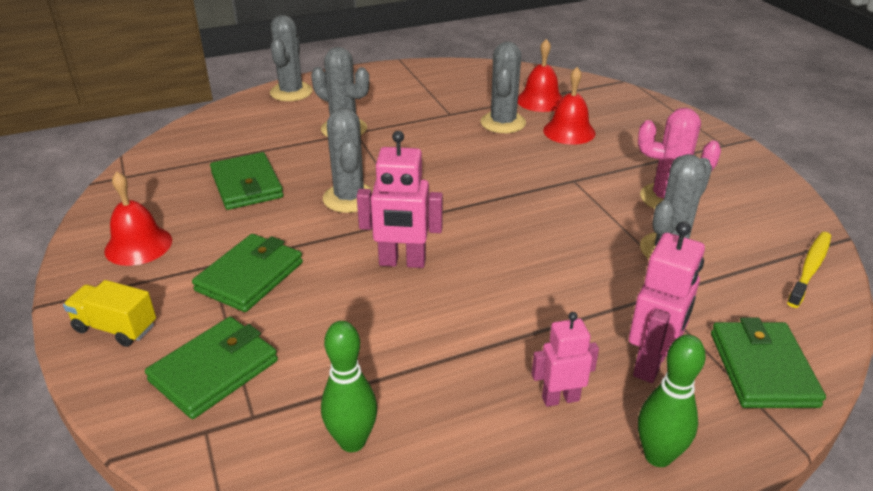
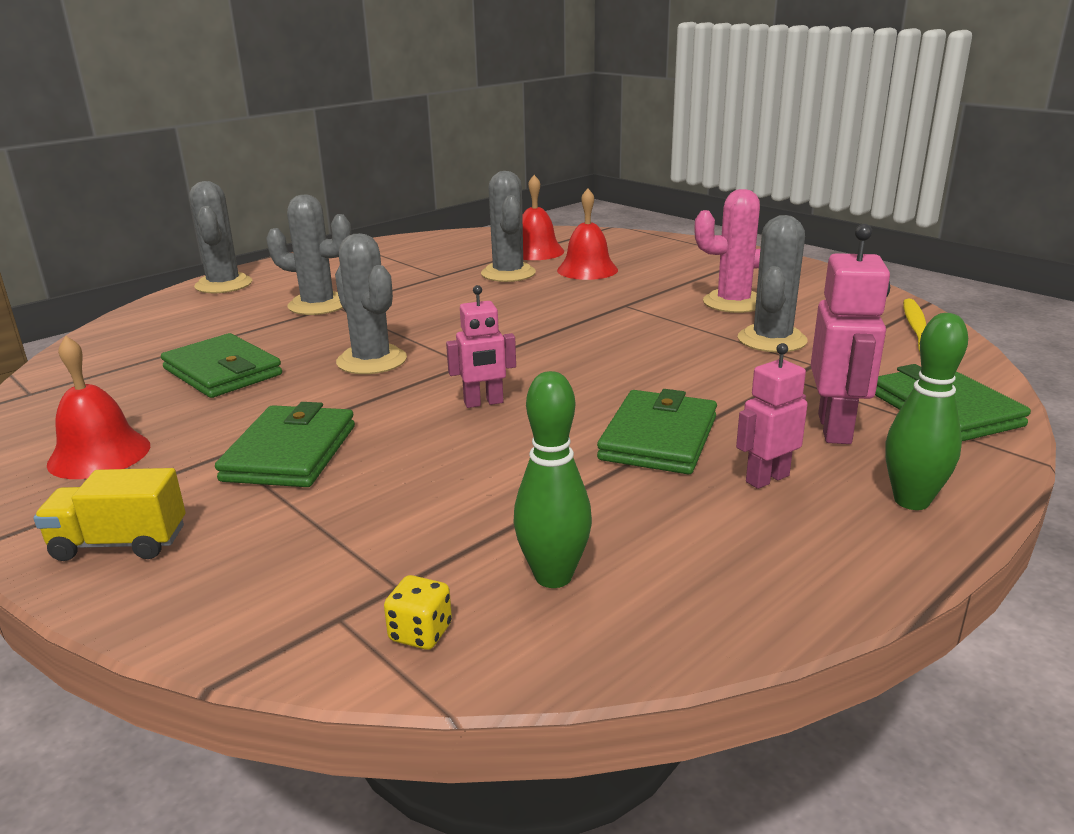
camera: 20 degrees left, 10 degrees down
green wallet [145,317,278,419] -> green wallet moved to [597,389,717,474]
pink robot [357,131,443,268] -> pink robot [446,285,516,408], size x0.64
none -> yellow dice [384,575,452,650]

